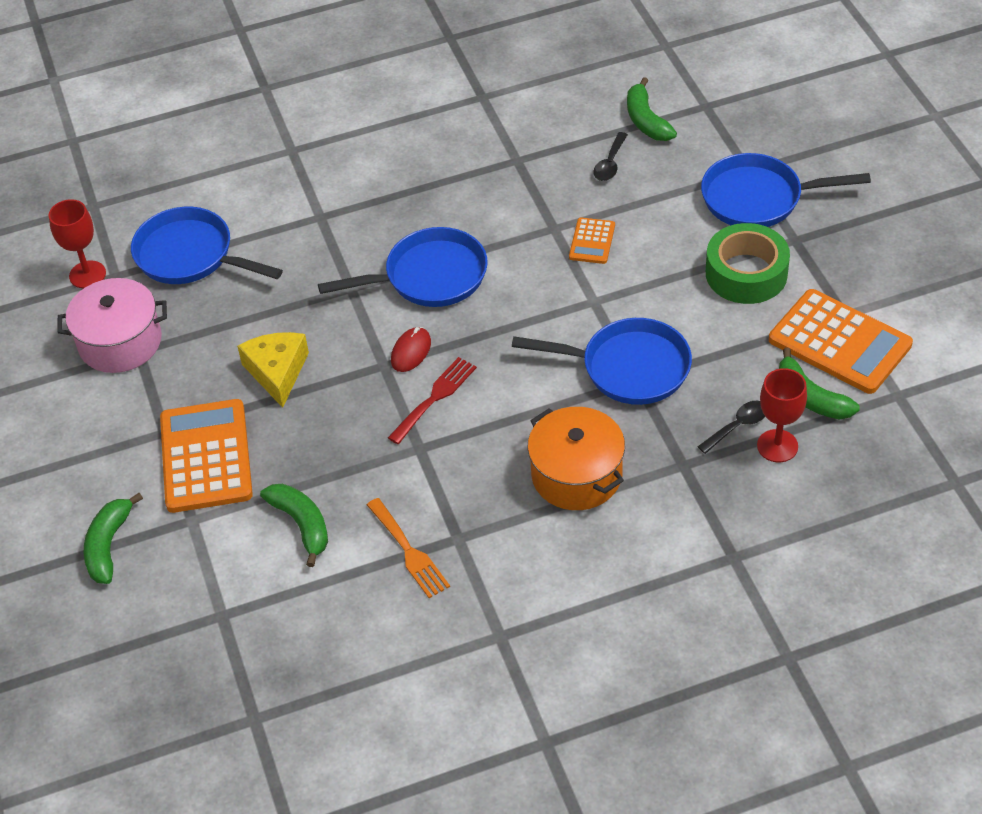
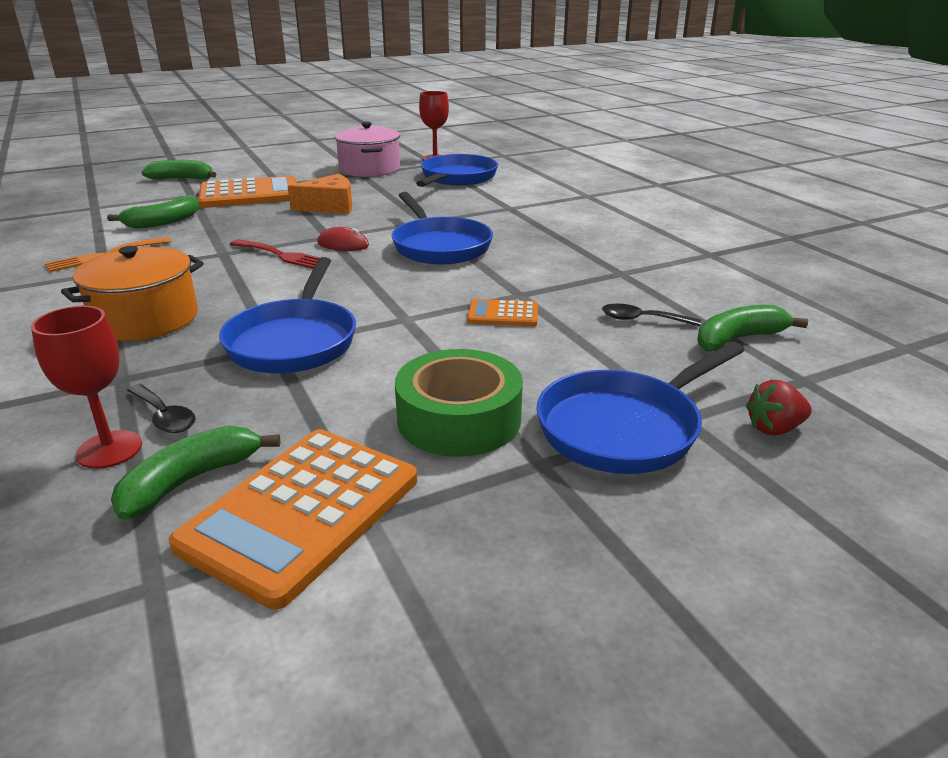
camera: 80 degrees right, 20 degrees down
yellow cheese [237,332,309,408] -> orange cheese [288,174,352,214]
blue pan [701,153,871,227] -> blue pan turned 120 degrees counterclockwise [537,342,745,474]
none -> red strawberry [746,380,812,436]

